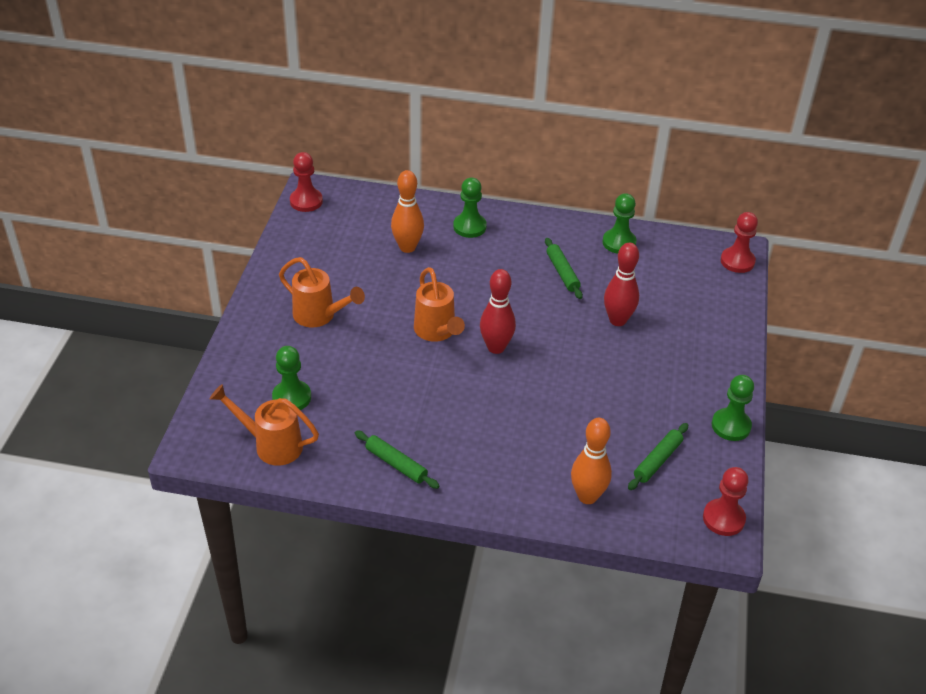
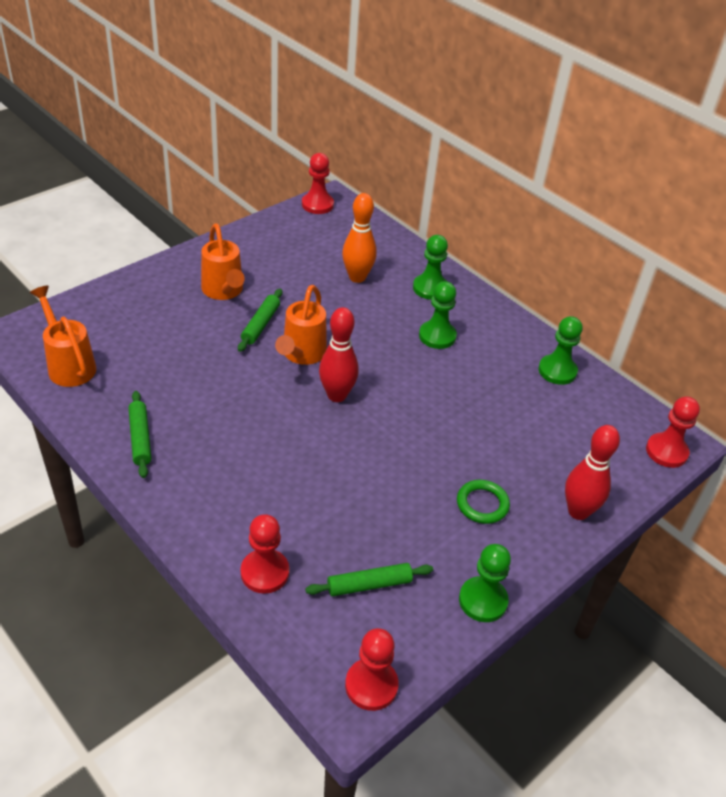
camera: 35 degrees right, 0 degrees up
green pawn [272,346,311,410] -> green pawn moved to [419,281,457,349]
green rolling pin [545,238,583,299] -> green rolling pin moved to [238,289,282,352]
orange bowling pin [571,418,612,504] -> red pawn [241,514,289,594]
red bowling pin [604,243,639,326] -> red bowling pin moved to [565,425,620,520]
none -> green ring [457,480,510,524]

